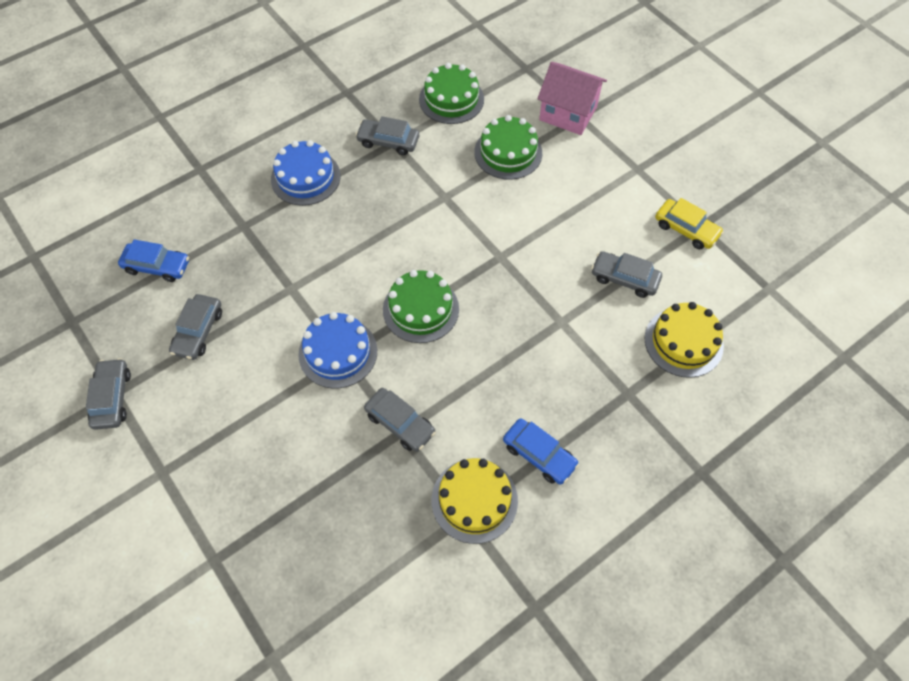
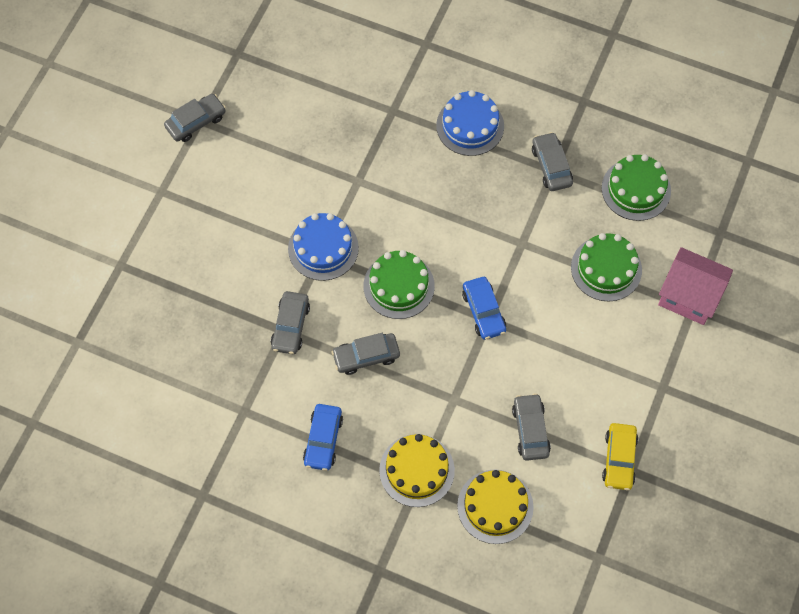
camera: 60 degrees right, 5 degrees up
blue car [118,239,189,282] -> blue car moved to [462,277,506,340]
grey car [169,294,222,360] -> grey car moved to [331,333,400,375]
yellow cake [432,458,518,544] -> yellow cake moved to [379,434,455,507]
pink house [537,62,607,135] -> pink house turned 60 degrees counterclockwise [658,247,733,325]

